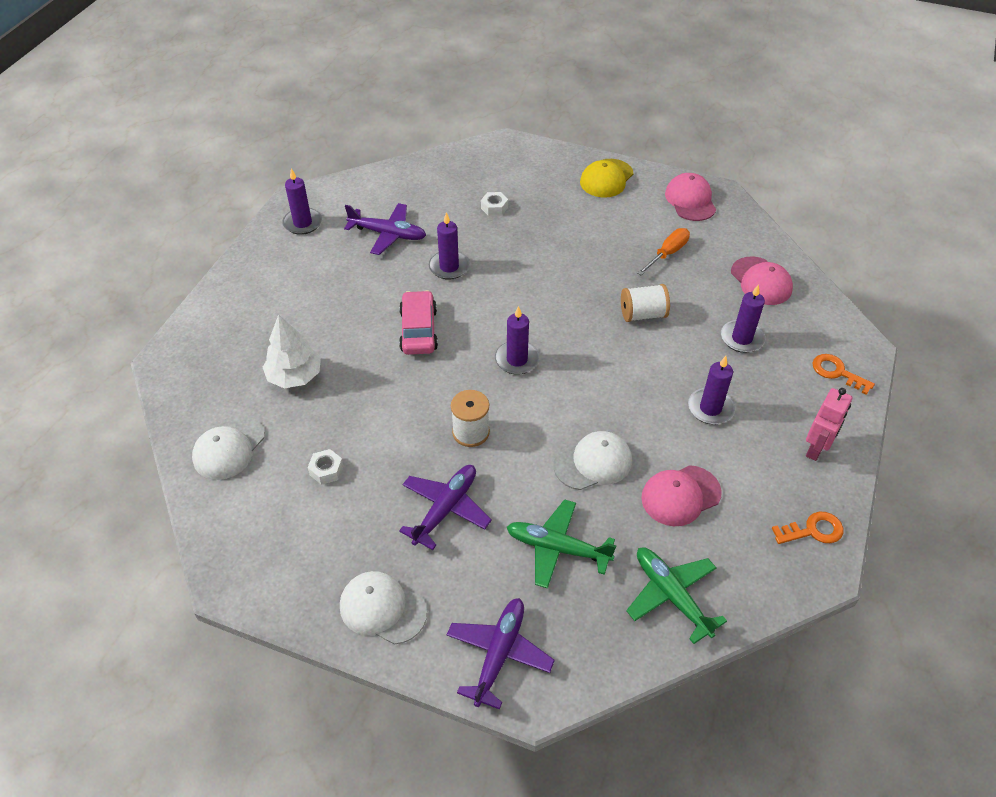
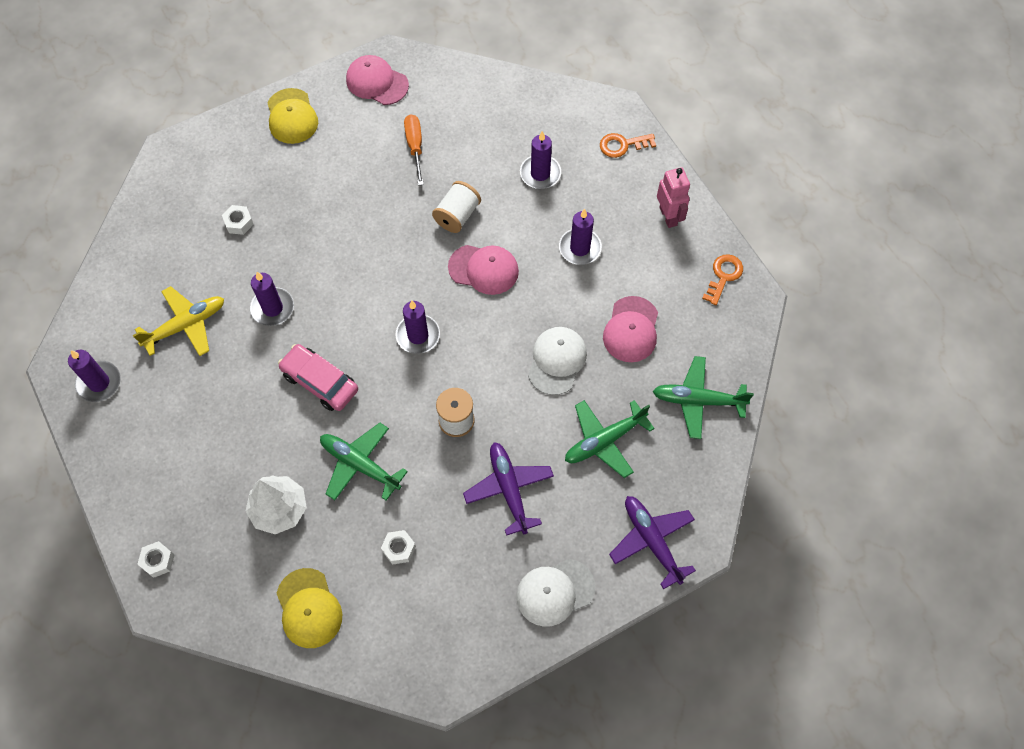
camera: 50 degrees left, 15 degrees up
white cap [192,415,265,480] -> yellow cap [276,568,342,648]
purple plane [344,203,426,255] -> yellow plane [133,286,224,356]
pink cap [731,257,793,305] -> pink cap moved to [448,245,519,295]
none -> white nut [138,541,174,578]
none -> green plane [320,423,408,501]

